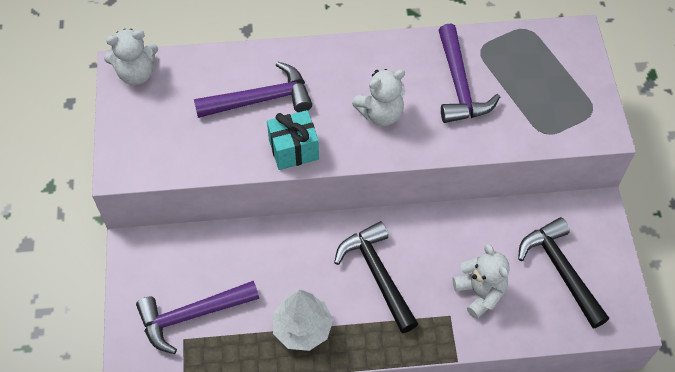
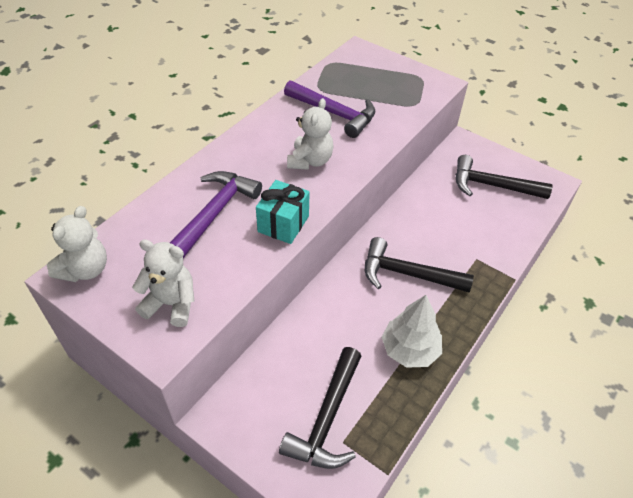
camera: 50 degrees left, 10 degrees down
purple hammer [136,281,259,354] -> black hammer [279,347,361,469]
white teddy bear [453,244,510,319] -> white teddy bear moved to [132,239,194,327]

